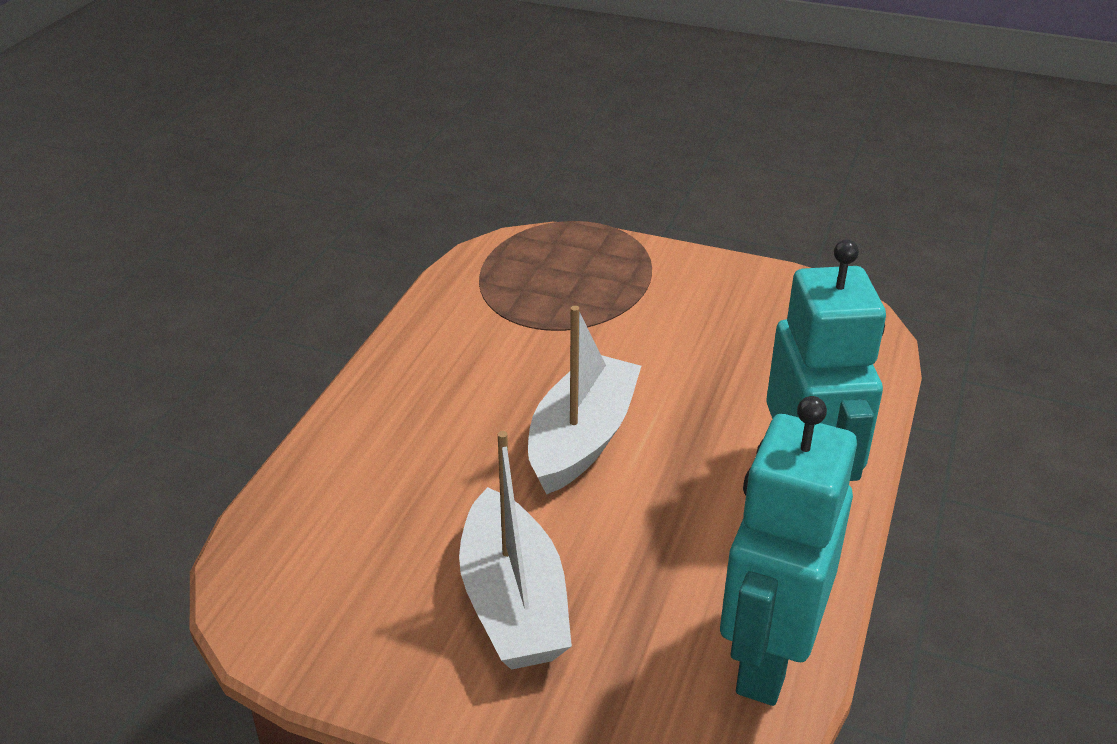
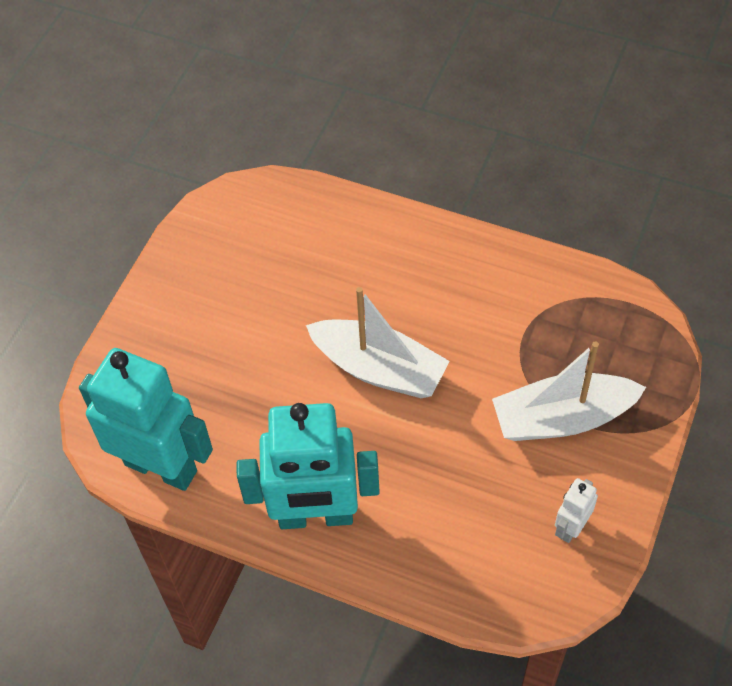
camera: 95 degrees right, 20 degrees up
white boat [459,431,572,670] -> white boat moved to [492,341,646,441]
none -> white robot [555,478,598,543]

